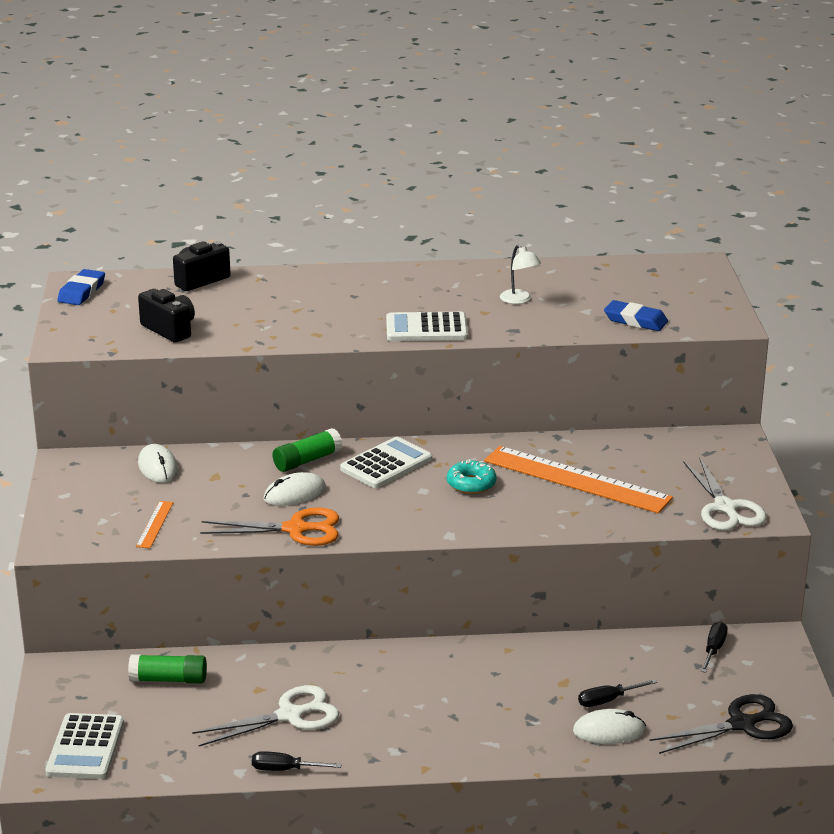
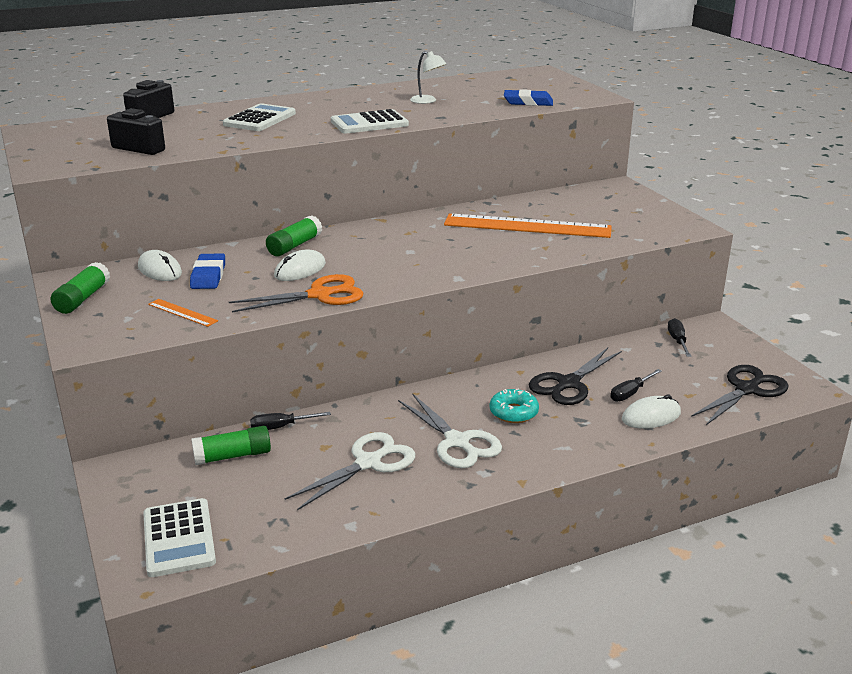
camera: 20 degrees left, 0 degrees up
blue eraser [57,269,105,305] -> blue eraser moved to [190,254,225,289]
orange ruler [136,501,174,548] -> orange ruler turned 45 degrees counterclockwise [148,299,218,327]
black screwdriver [252,751,342,771] -> black screwdriver moved to [250,412,331,430]
white calculator [340,437,432,488] -> white calculator moved to [223,103,296,131]
turquoise donut [447,459,497,494] -> turquoise donut moved to [490,388,539,423]
white scissors [683,458,766,530] -> white scissors moved to [398,393,502,468]
none -> green glue stick [51,262,110,314]
none -> black scissors [529,348,622,405]

